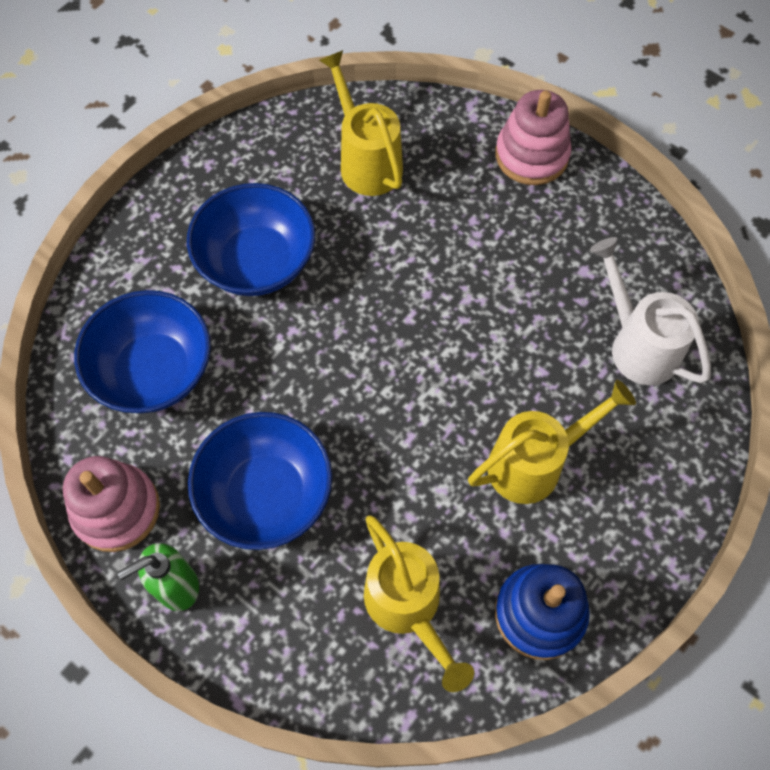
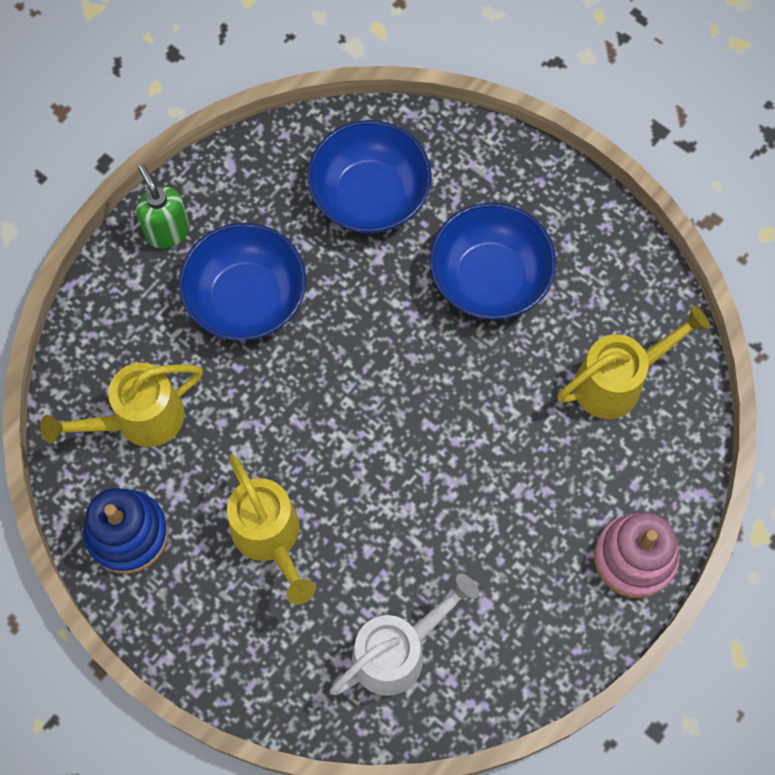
camera: 90 degrees right, 5 degrees up
pink stacking toy [63,456,160,552] -> none

